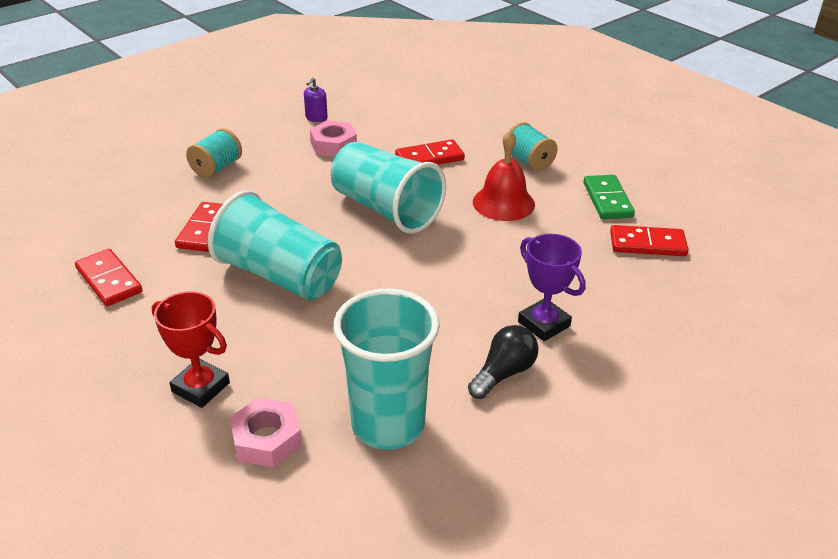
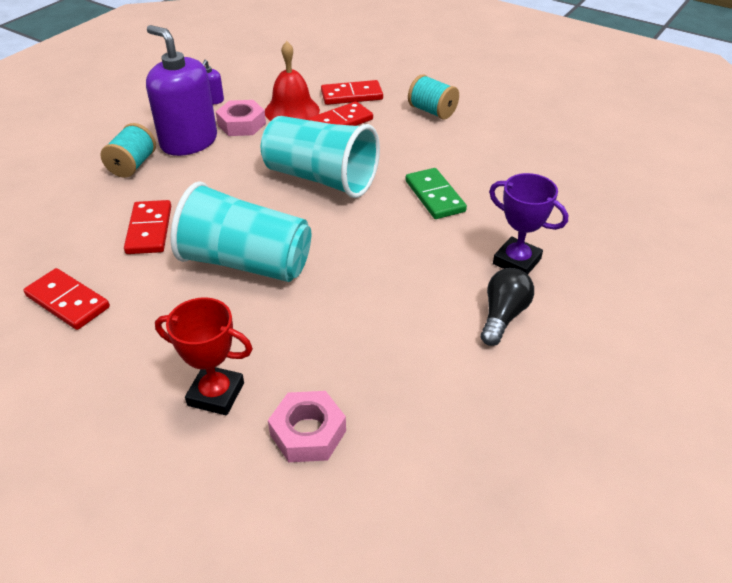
camera: 15 degrees left, 5 degrees up
turquoise cup [334,288,440,450] -> none
red bell [473,130,535,221] -> red bell moved to [265,41,320,121]
green domino [583,175,635,219] -> green domino moved to [405,168,467,219]
red domino [610,225,688,256] -> red domino moved to [321,80,383,105]
none -> purple soap dispenser [146,25,217,156]

